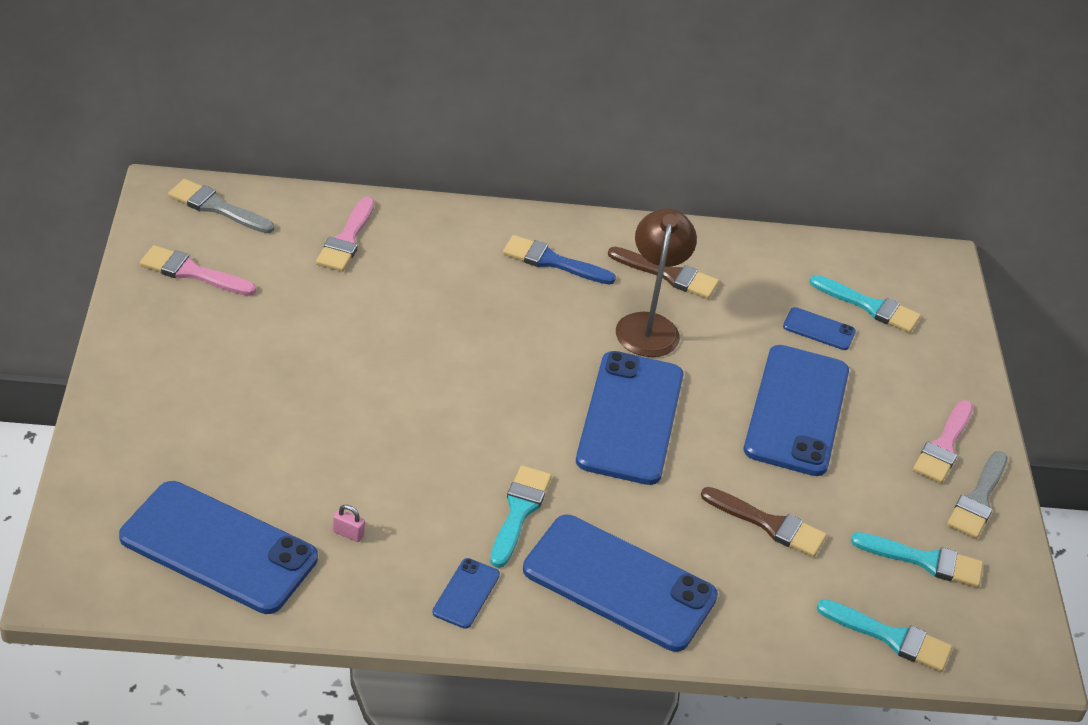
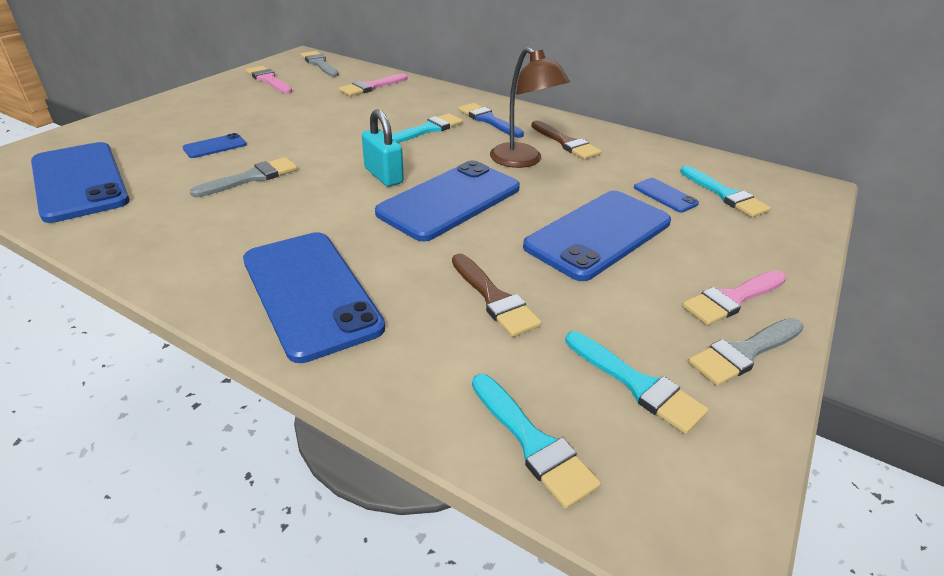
camera: 35 degrees right, 5 degrees down
pink padlock [332,505,365,542] -> none
blue phone [432,558,500,629] -> blue phone moved to [183,133,247,158]
turquoise brush [490,465,552,568] -> turquoise brush moved to [392,113,463,143]
brown lamp [616,208,697,357] -> brown lamp turned 105 degrees clockwise [490,47,570,168]
none -> grey brush [190,157,298,197]
none -> turquoise padlock [362,109,404,187]

